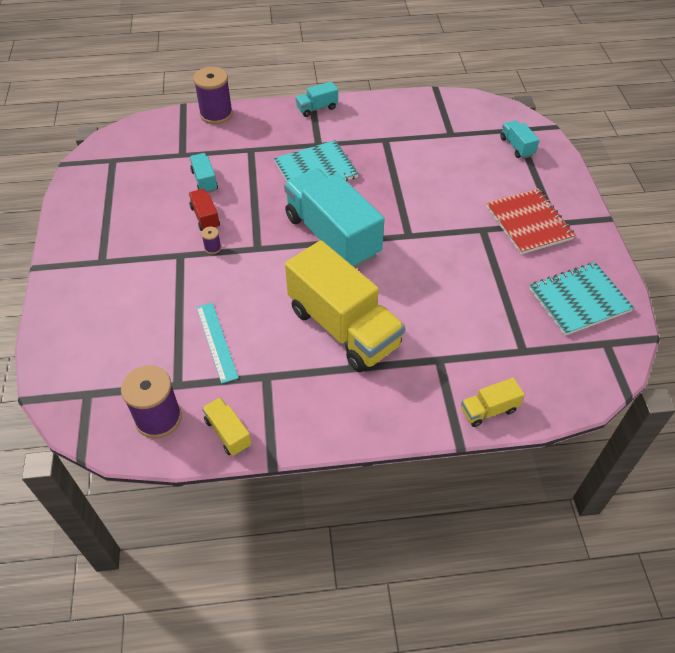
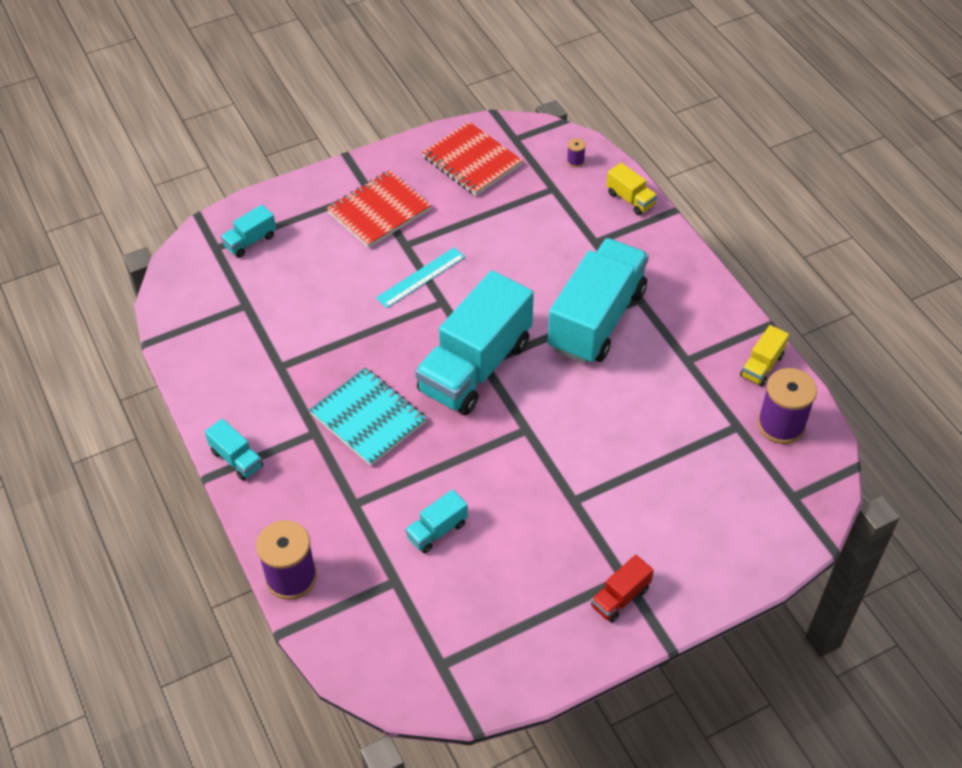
camera: 110 degrees left, 0 degrees up
red truck [189,189,220,231] -> red truck moved to [591,555,654,623]
turquoise ruler [196,303,239,384] -> turquoise ruler moved to [376,248,465,308]
purple spool [201,227,221,254] -> purple spool moved to [567,138,586,168]
yellow truck [285,240,405,372] -> turquoise truck [548,238,649,364]
turquoise notebook [529,262,634,336] -> red notebook [422,122,523,196]

